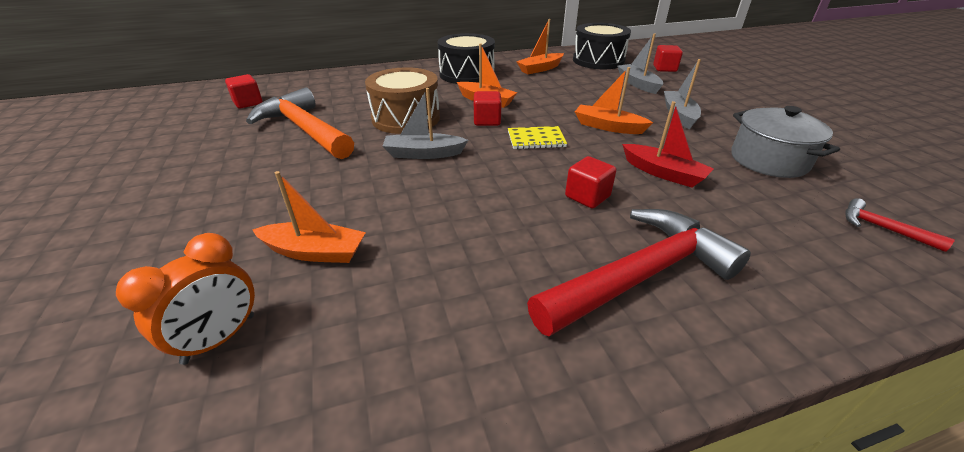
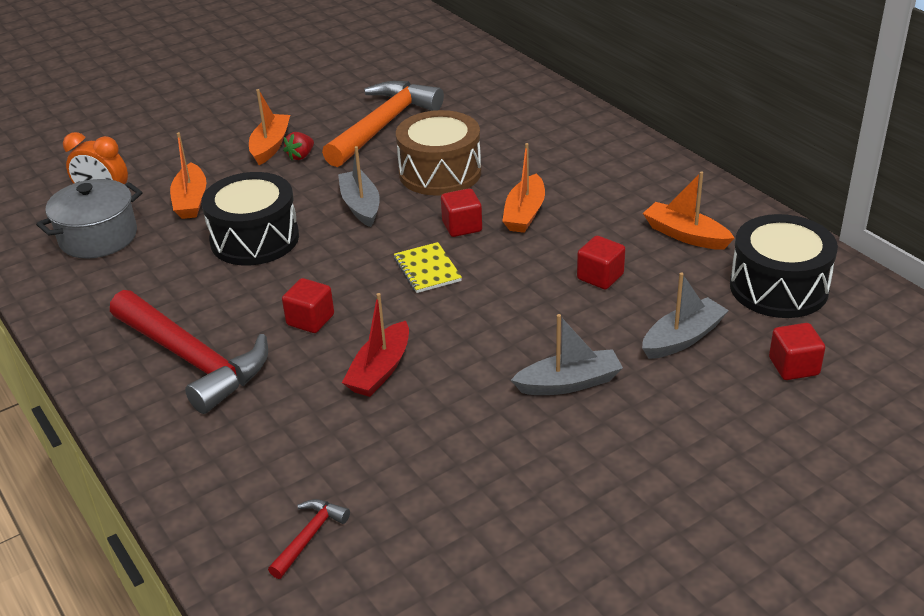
camera: 75 degrees right, 0 degrees up
red cube [225,74,262,108] -> red cube moved to [577,236,625,290]
black drum [438,33,495,84] -> black drum moved to [201,172,299,265]
orange boat [575,67,653,134] -> orange boat moved to [249,89,290,165]
grey pot [731,106,840,178] -> grey pot moved to [36,179,142,259]
none -> red strawberry [283,132,314,160]

